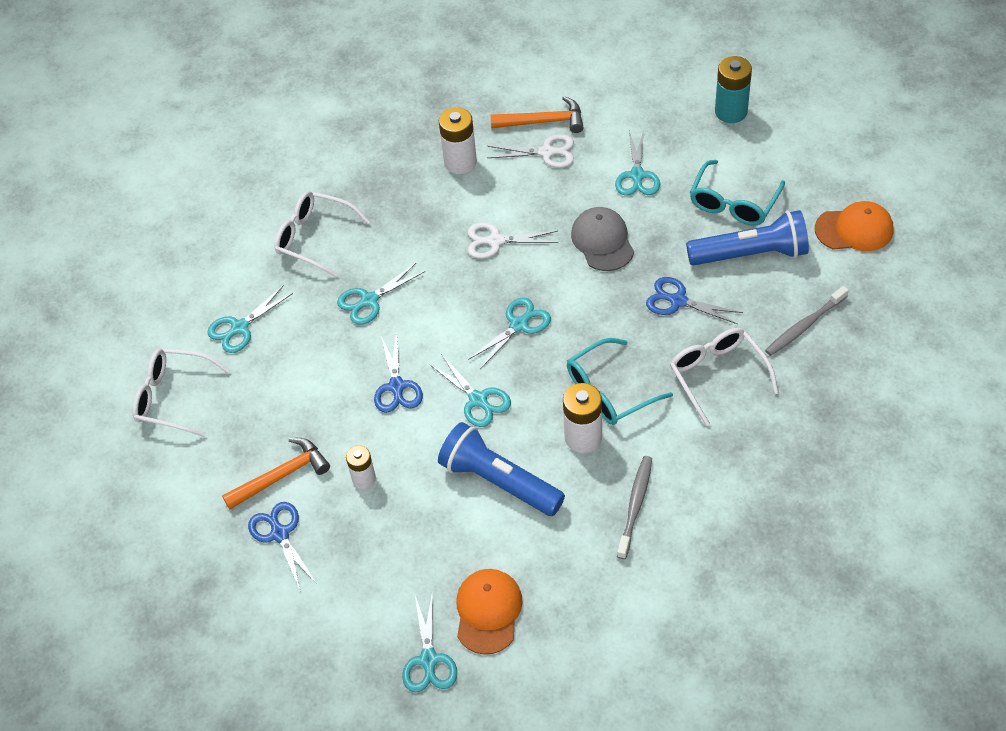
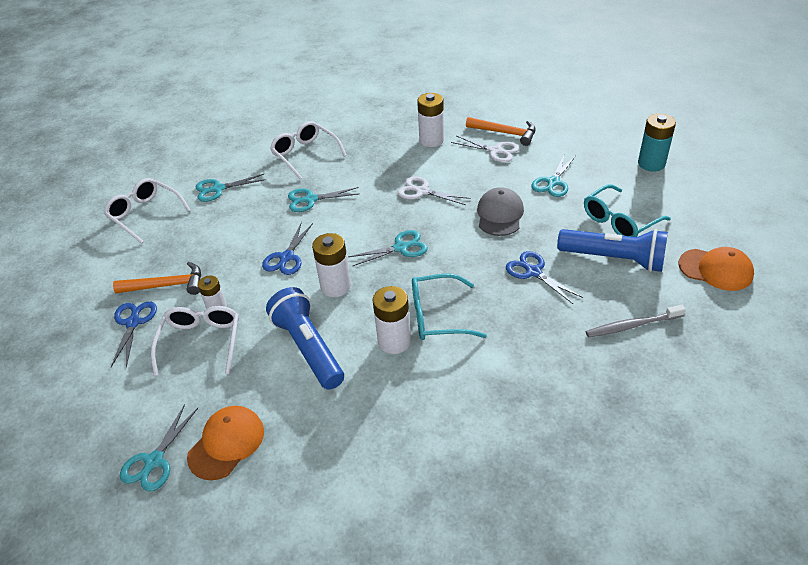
camera: 25 degrees right, 10 degrees down
turquoise scissors [429,354,511,427] -> white battery [312,233,351,297]
grey toothbrush [617,456,652,559] -> none
white glasses [670,328,779,426] -> white glasses moved to [151,306,239,376]

